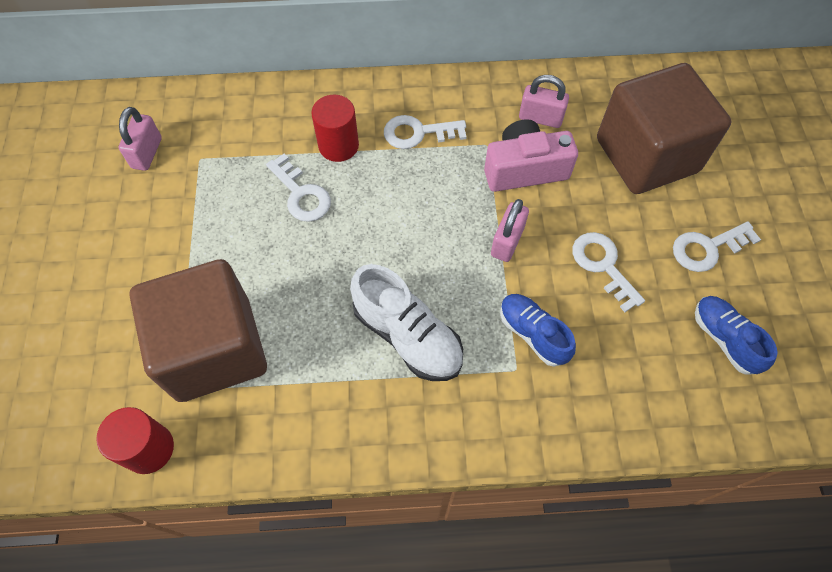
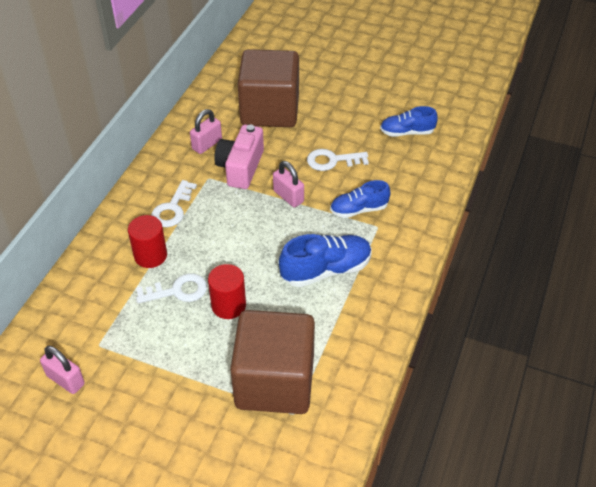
camera: 65 degrees left, 15 degrees down
red cylinder [96,407,174,474] -> red cylinder moved to [208,264,246,319]
white shoe [350,264,463,381] -> blue shoe [279,234,372,287]
white key [673,222,761,272] -> none

